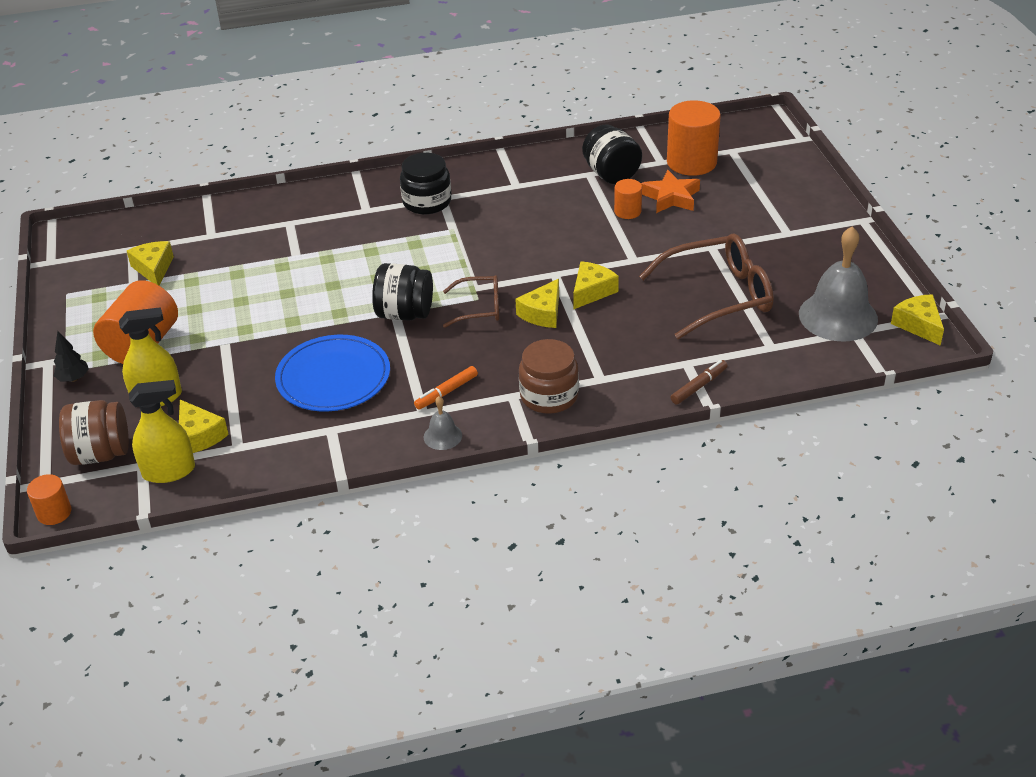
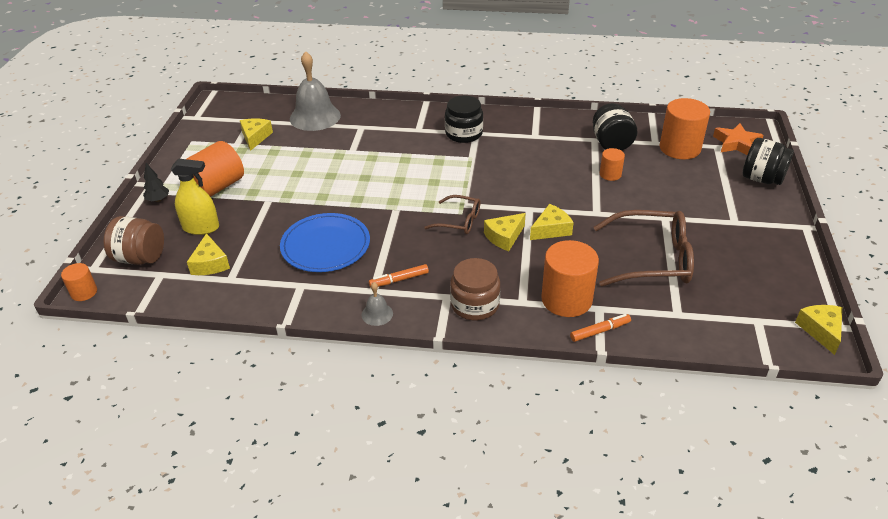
camera: 20 degrees right, 0 degrees up
yellow spray bottle [129,380,195,483] -> none
black jar [372,263,433,321] -> black jar moved to [742,138,794,185]
orange star [641,170,700,213] -> orange star moved to [713,123,764,155]
brown marker [671,360,728,404] -> orange marker [570,314,631,342]
grey bell [799,226,878,342] -> grey bell moved to [290,51,341,131]
none -> orange cylinder [541,240,599,317]

